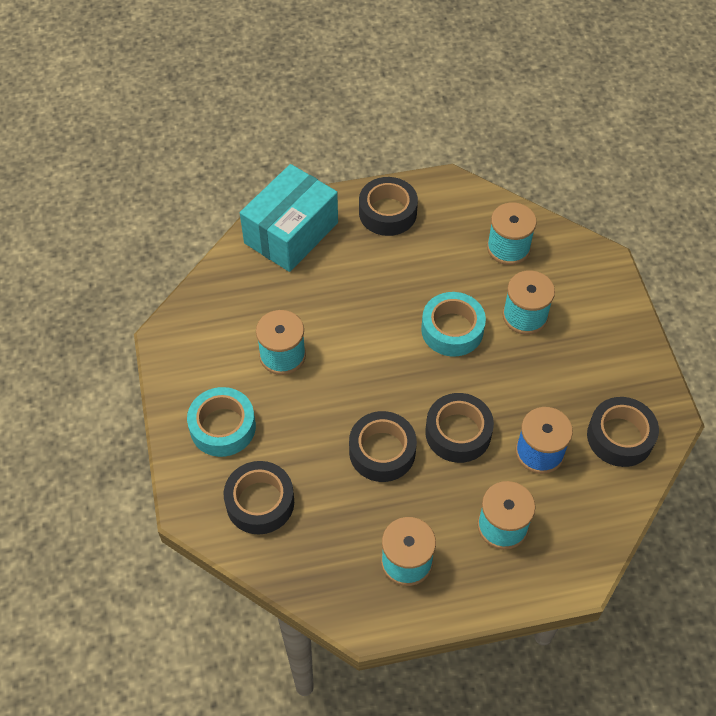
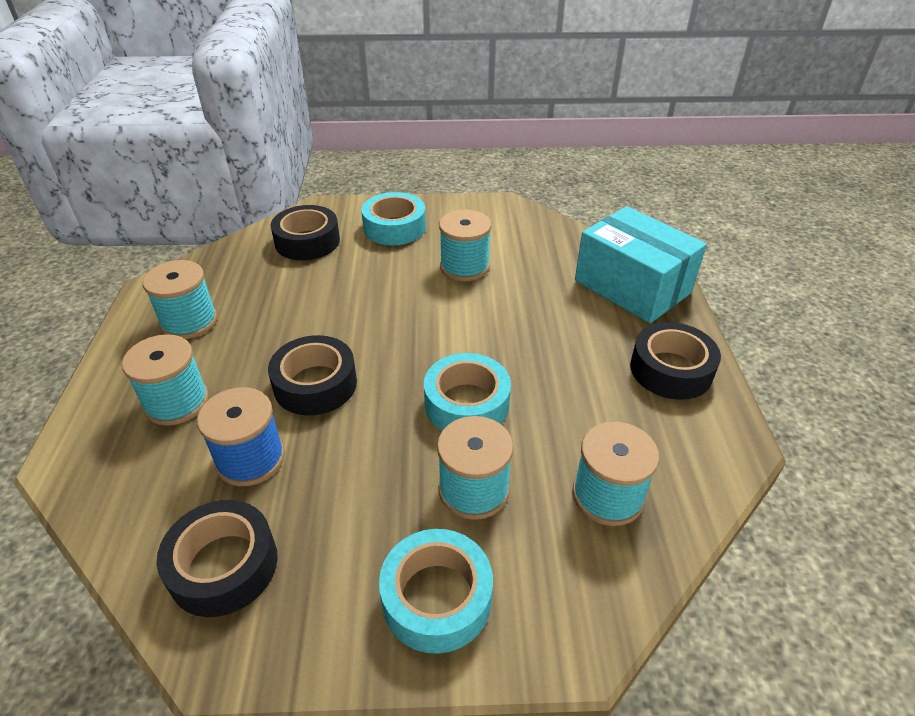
camera: 100 degrees right, 15 degrees down
black tape [349,411,417,482] -> none
none -> turquoise tape [379,529,493,654]

